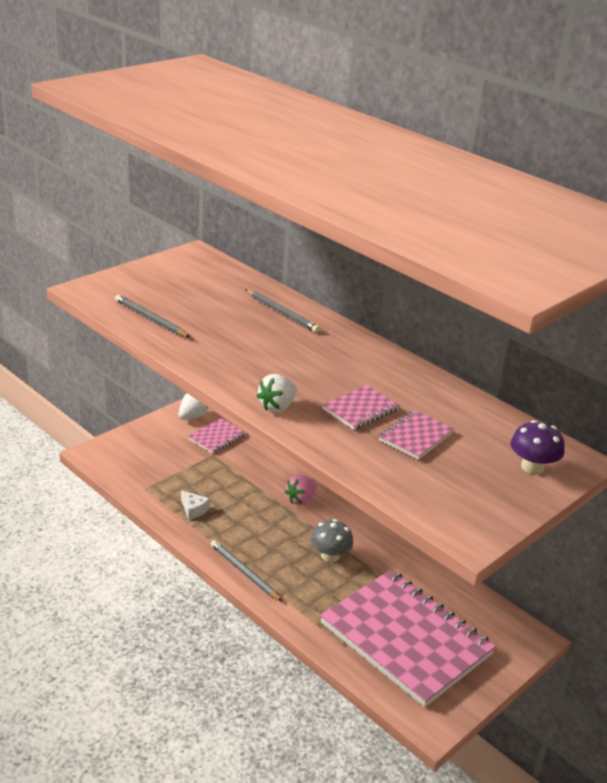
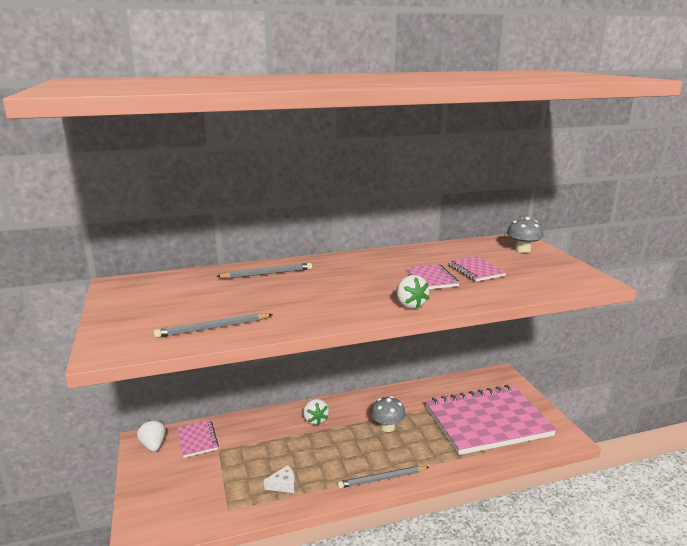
camera: 60 degrees left, 10 degrees down
pink strawberry [284,475,317,506] -> white strawberry [303,399,329,425]
purple mushroom [511,420,565,474] -> grey mushroom [507,217,544,253]

